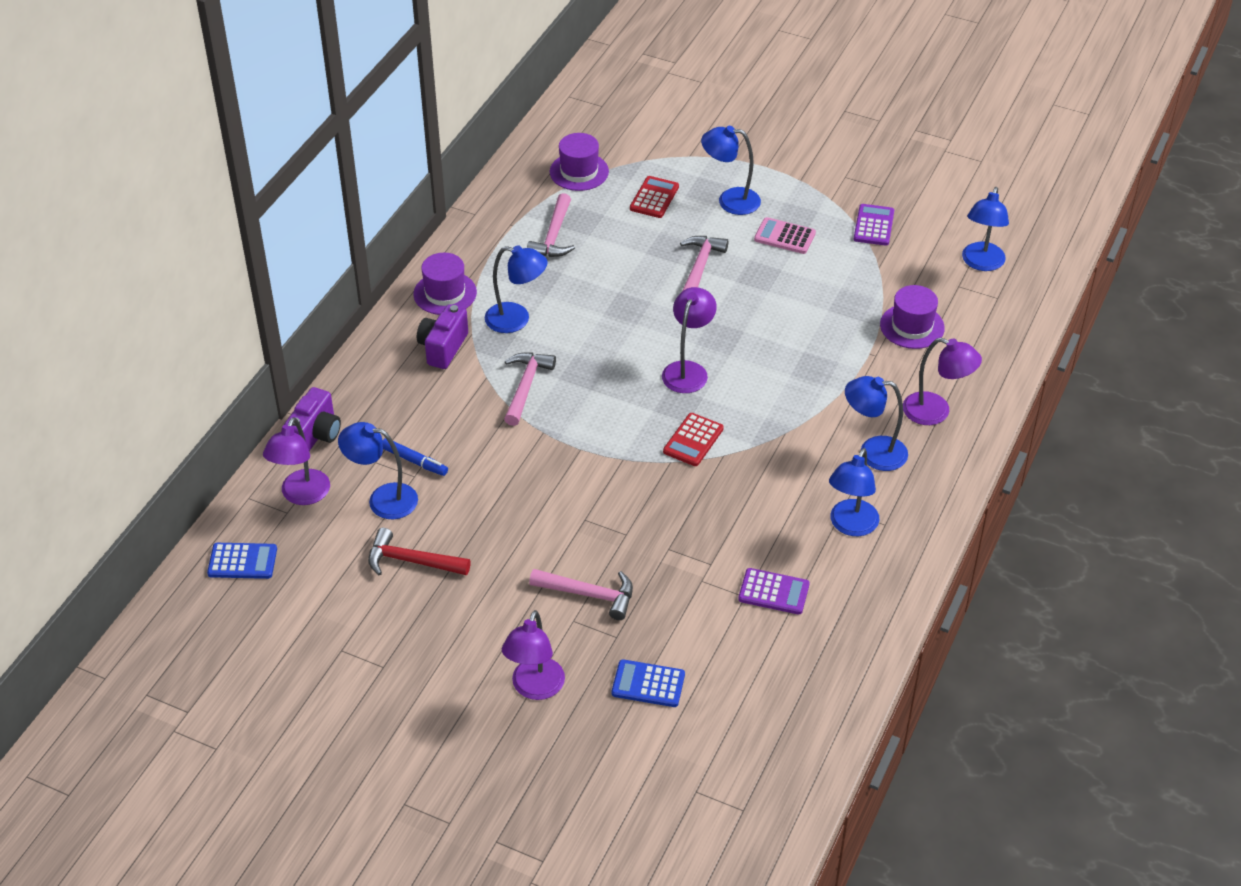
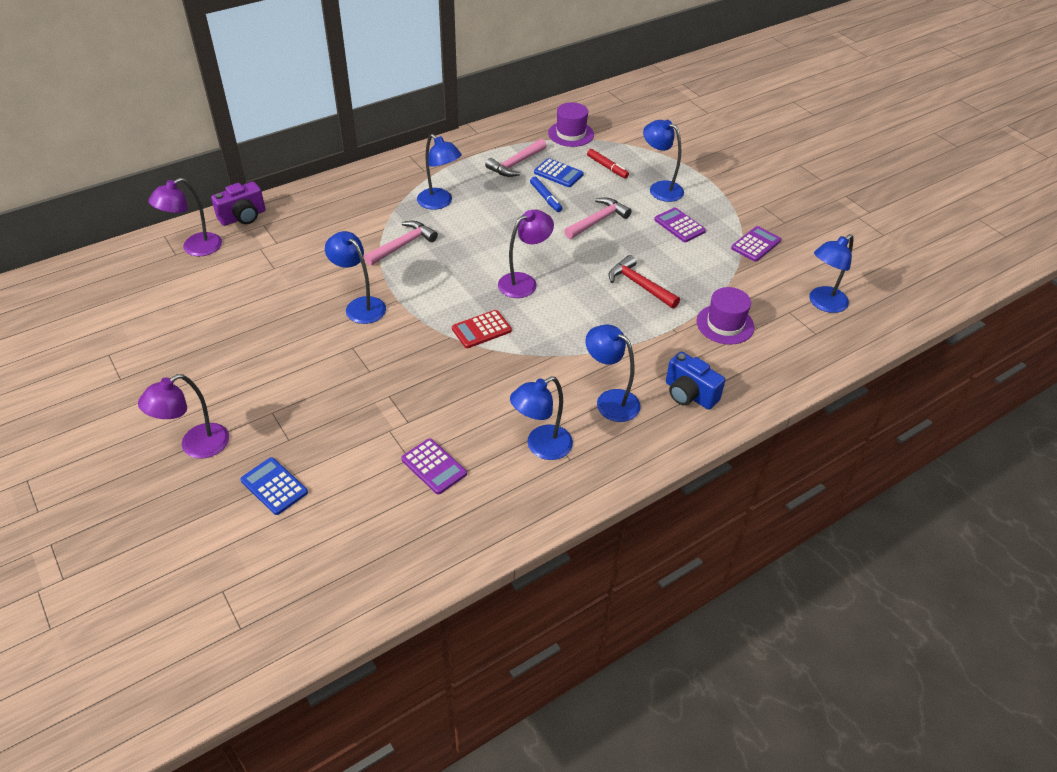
camera: 30 degrees right, 0 degrees up
blue calculator [207,543,277,579] -> blue calculator moved to [534,158,584,187]
blue lamp [338,422,418,519] -> blue lamp moved to [325,231,386,324]
red hammer [368,528,471,575] -> red hammer moved to [608,255,680,309]
blue marker [383,438,448,476] -> blue marker moved to [530,177,562,212]
purple hat [414,253,477,315] -> none
purple camera [417,304,468,369] -> none
pink hammer [529,569,633,620] -> none
red calculator [630,176,679,218] -> red marker [587,149,629,178]
pink calculator [754,217,816,254] -> purple calculator [654,207,706,242]
purple lamp [903,338,982,425] -> blue camera [666,352,726,410]

